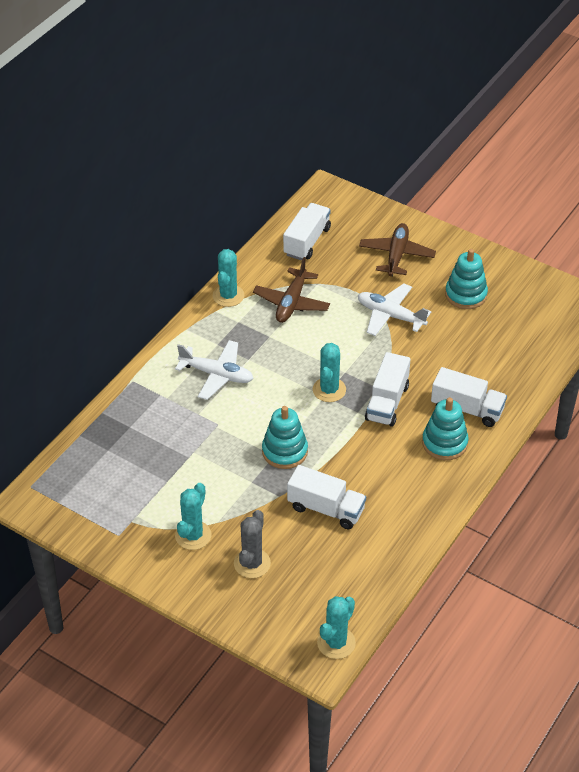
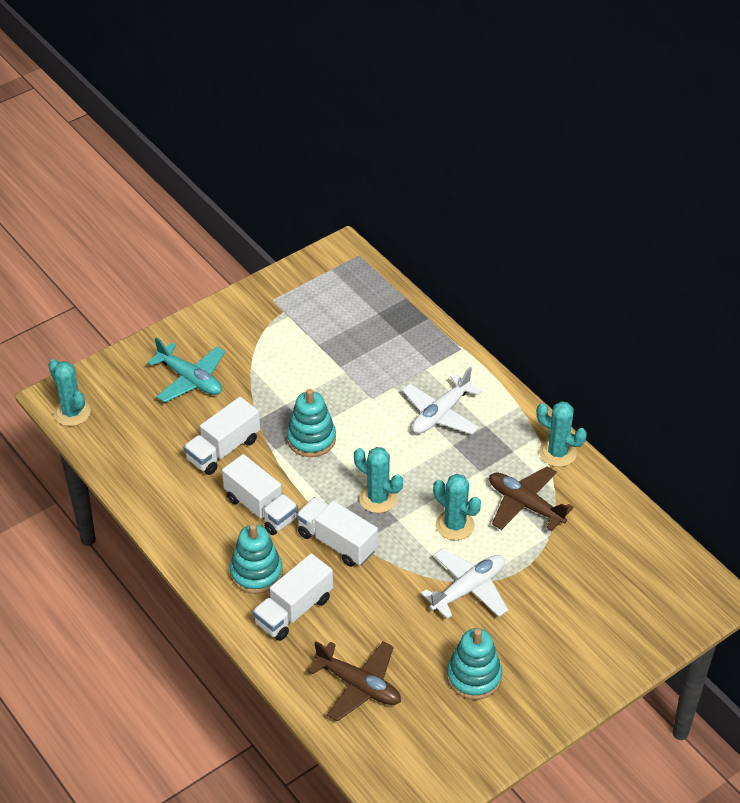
camera: 110 degrees right, 0 degrees up
turquoise cactus [175,483,211,550] -> turquoise cactus moved to [433,474,481,540]
grey cactus [234,510,271,578] -> turquoise plane [147,337,225,403]
white truck [283,203,331,260] -> white truck moved to [222,454,298,535]
brown plane [359,223,436,277] -> brown plane moved to [307,641,401,721]

